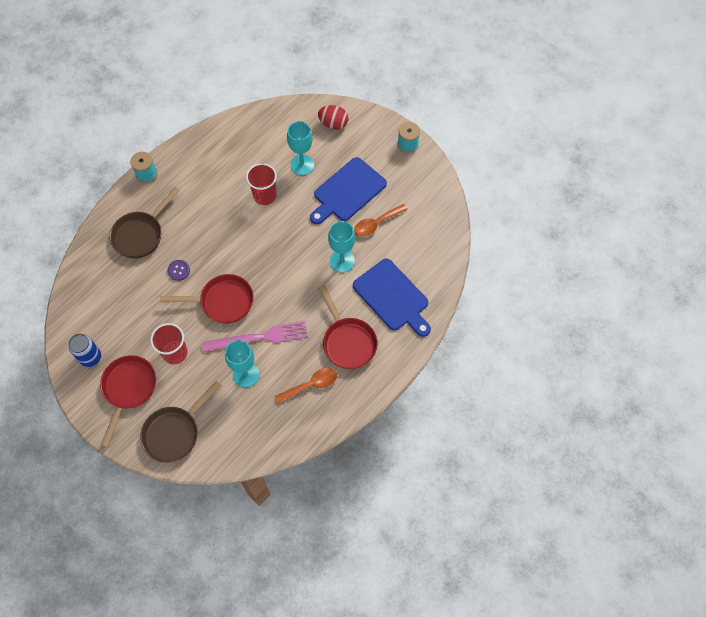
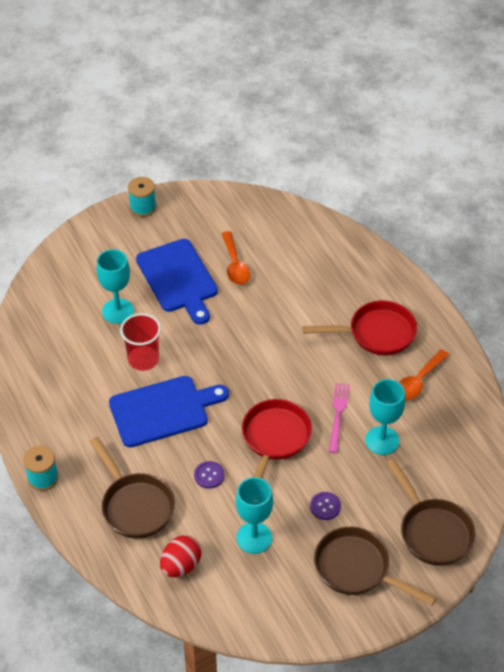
camera: 70 degrees left, 15 degrees down
blue can [68,333,101,367] -> none
red pan [100,355,156,448] -> brown pan [314,527,437,606]
red cup [150,323,188,365] -> purple button [310,492,341,520]
pink fork [202,321,308,352] -> pink fork [329,383,350,453], size x0.64
orange spoon [275,368,337,404] -> orange spoon turned 135 degrees counterclockwise [399,349,449,401]
red egg [318,105,348,130] -> red egg moved to [160,535,201,577]
turquoise goblet [328,221,355,273] -> turquoise goblet moved to [236,477,273,554]
blue cutting board [353,258,431,337] -> blue cutting board moved to [109,376,229,447]

